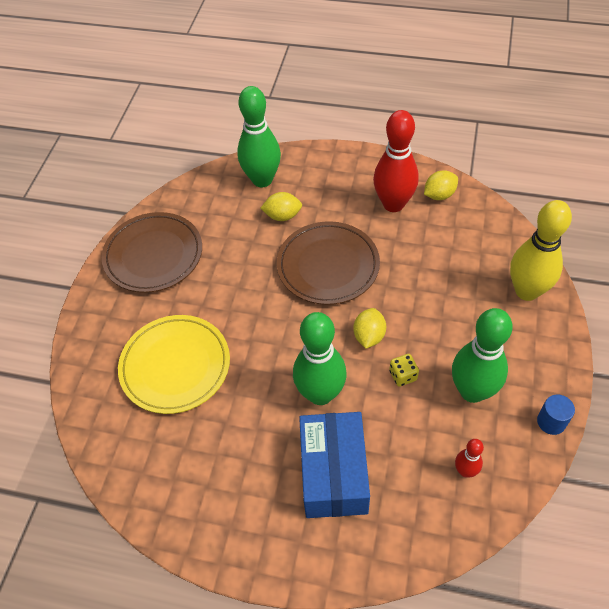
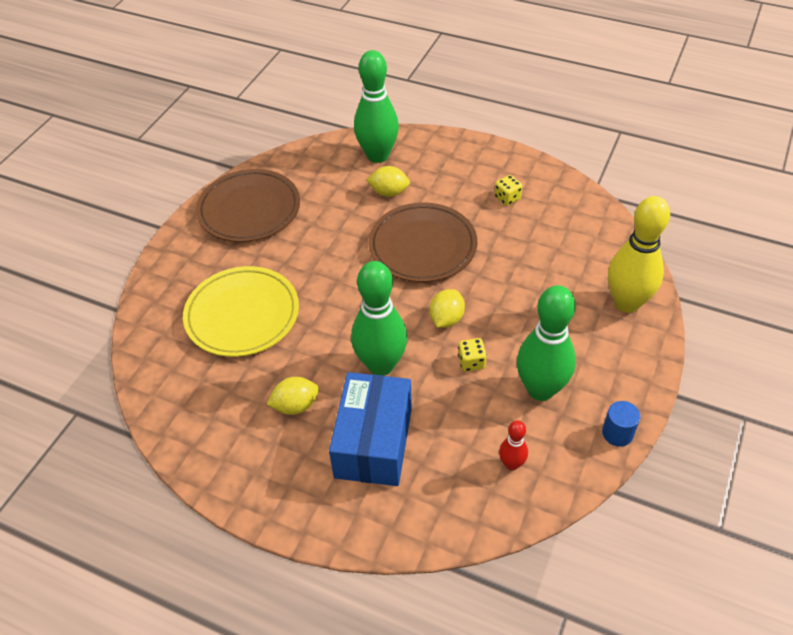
camera: 10 degrees right, 5 degrees down
red bowling pin [373,110,419,212] -> yellow dice [495,175,522,206]
yellow lemon [424,170,458,200] -> yellow lemon moved to [267,377,319,415]

